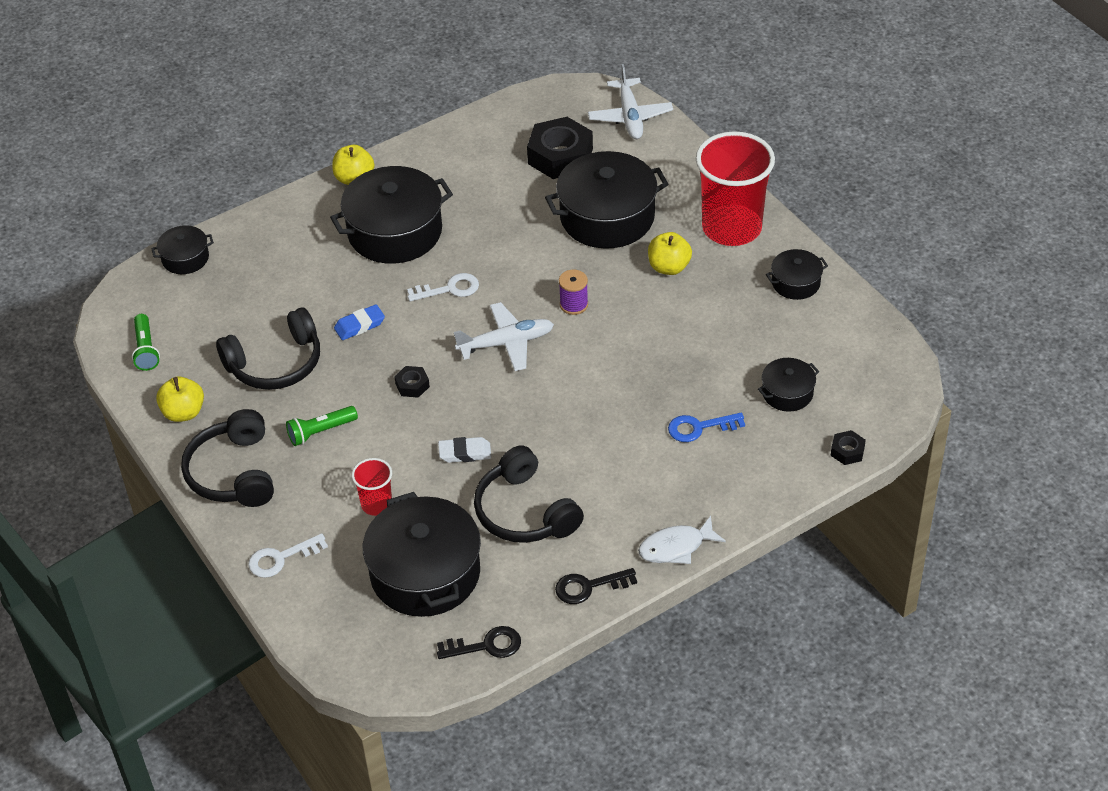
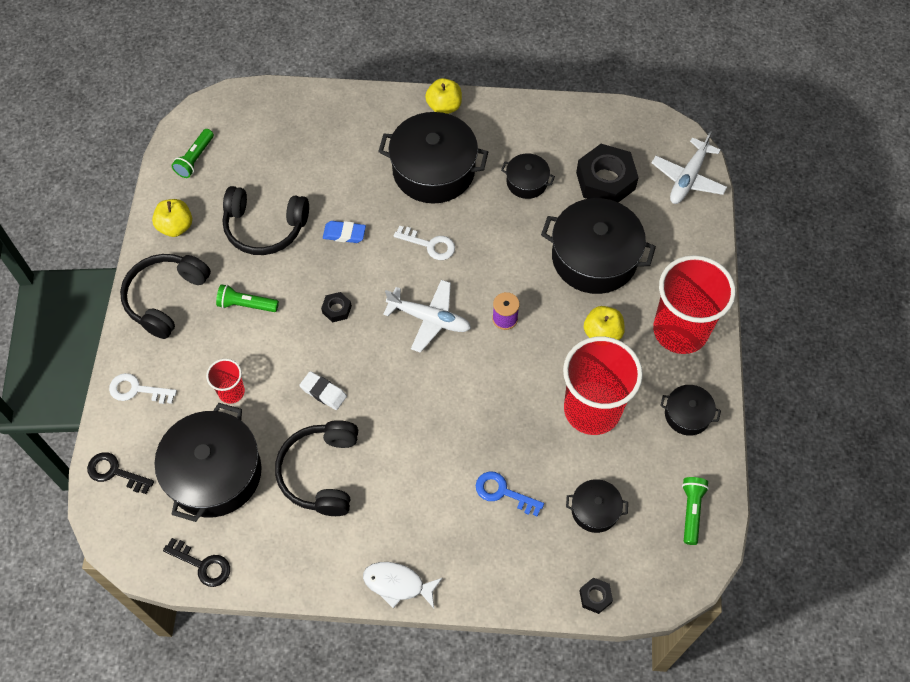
camera: 35 degrees right, 15 degrees up
black pot [151,225,214,274] -> black pot moved to [501,153,555,199]
black key [555,568,637,604] -> black key moved to [87,452,154,494]
none -> red cup [563,336,643,435]
none -> green flashlight [682,477,709,545]

